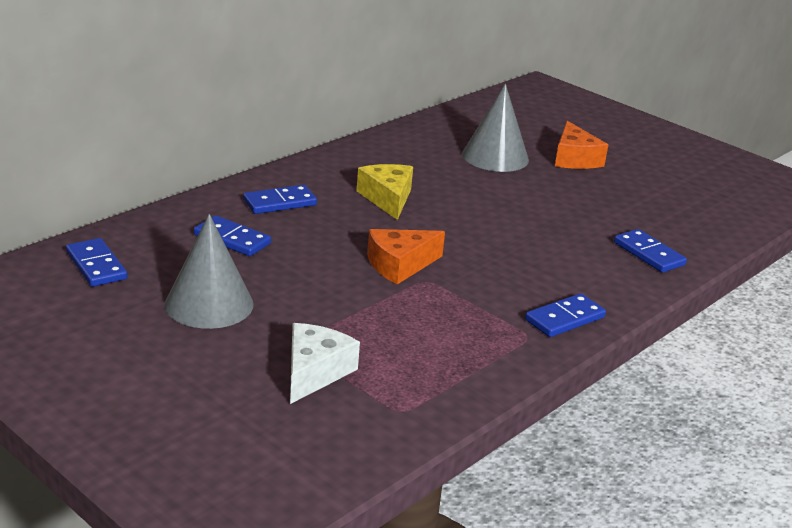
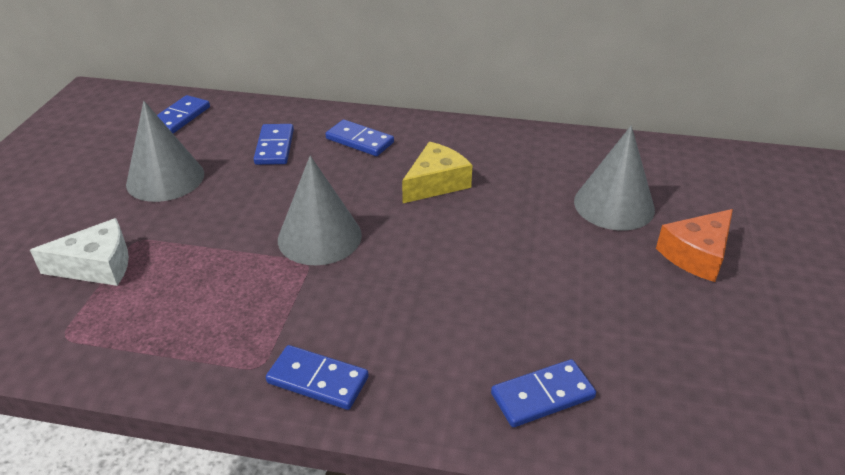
camera: 60 degrees right, 10 degrees up
orange cheese [367,229,445,284] -> grey cone [278,156,362,265]
blue domino [614,229,687,273] -> blue domino turned 45 degrees clockwise [491,359,596,427]

